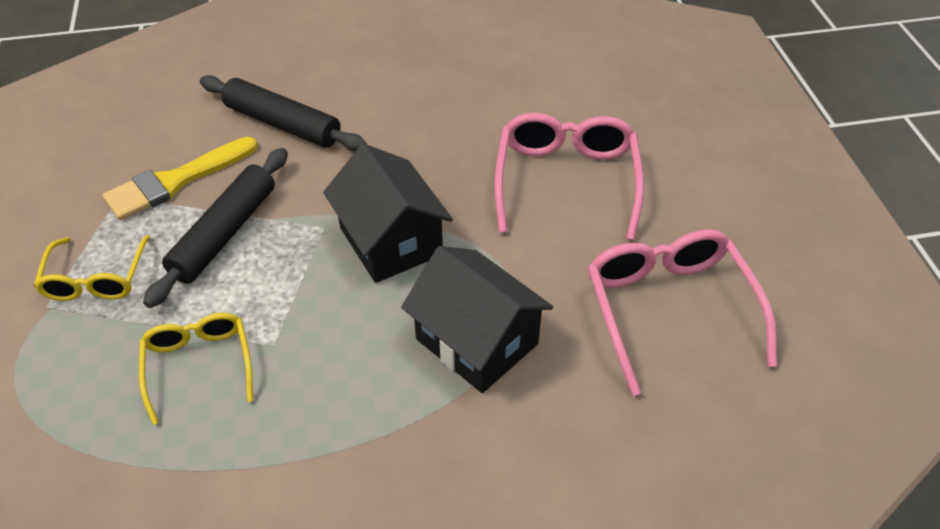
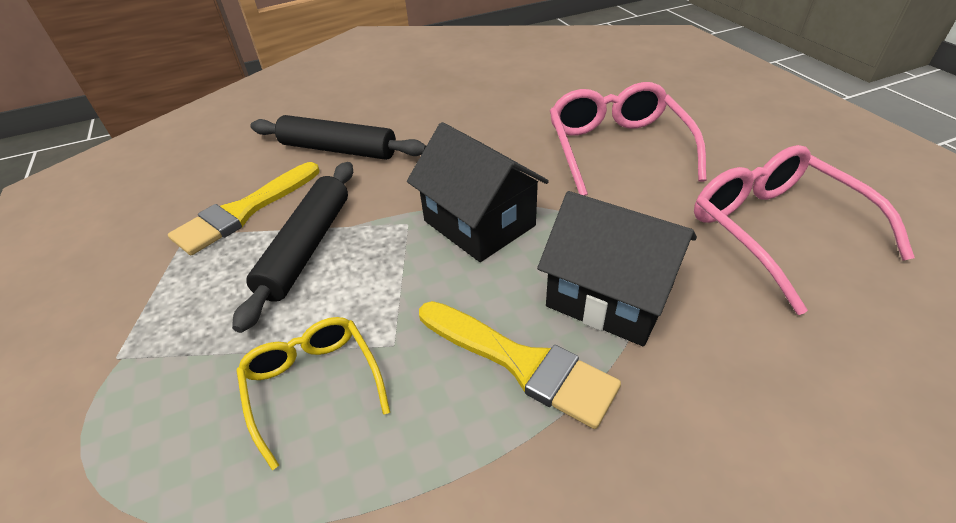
camera: 10 degrees left, 5 degrees down
yellow glasses [34,235,150,301] -> none
none -> yellow brush [419,301,621,429]

